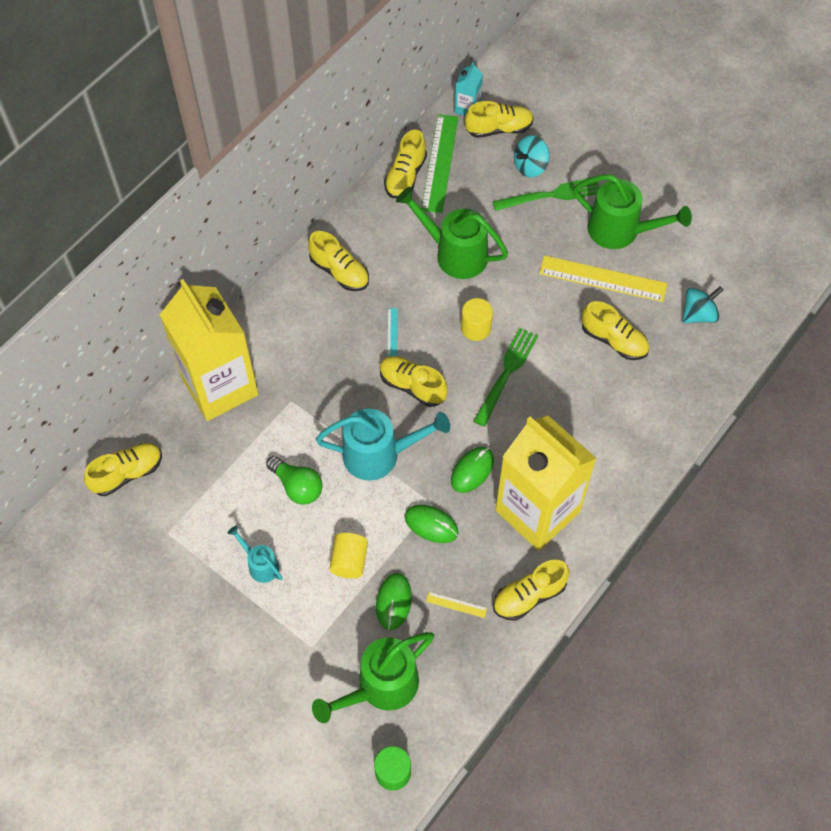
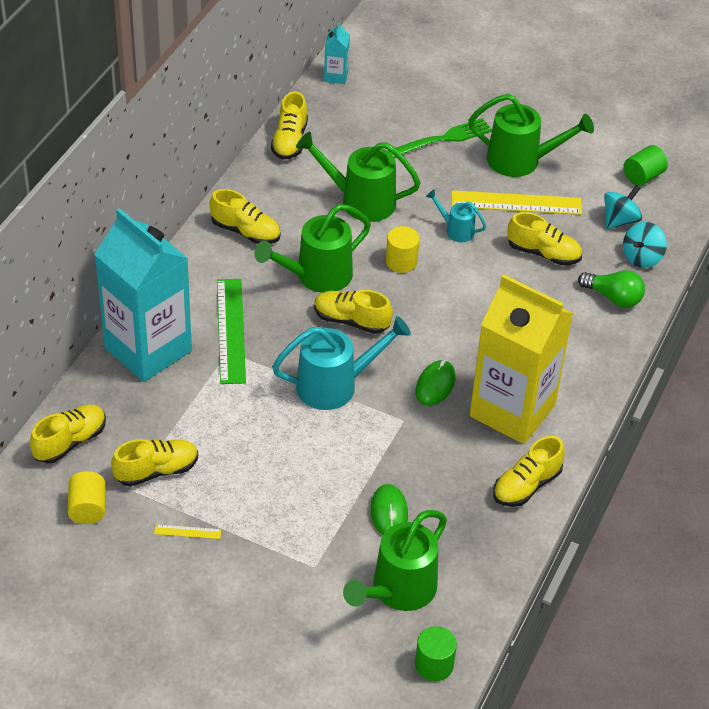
camera: 15 degrees left, 15 degrees down
yellow carton [160,279,258,421] -> turquoise carton [94,208,192,382]
turquoise watering can [228,526,282,583] -> turquoise watering can moved to [426,190,486,242]
green light bulb [266,456,323,505] -> green light bulb moved to [578,270,645,308]
yellow cylinder [329,533,368,578] -> yellow cylinder moved to [68,471,105,524]
turquoise ruler [387,308,398,356] -> green watering can [254,204,371,293]
green mouse [405,505,459,543] -> none
green ruler [421,114,459,213] -> green ruler moved to [217,279,246,384]
yellow ruler [426,592,487,618] -> yellow ruler moved to [154,524,221,539]
yellow shoe [465,101,534,138] -> yellow shoe moved to [111,439,198,487]
green fork [474,328,538,427] -> none
turquoise spinning top [514,135,549,178] -> turquoise spinning top moved to [623,222,667,268]
none -> green cylinder [623,145,668,186]

